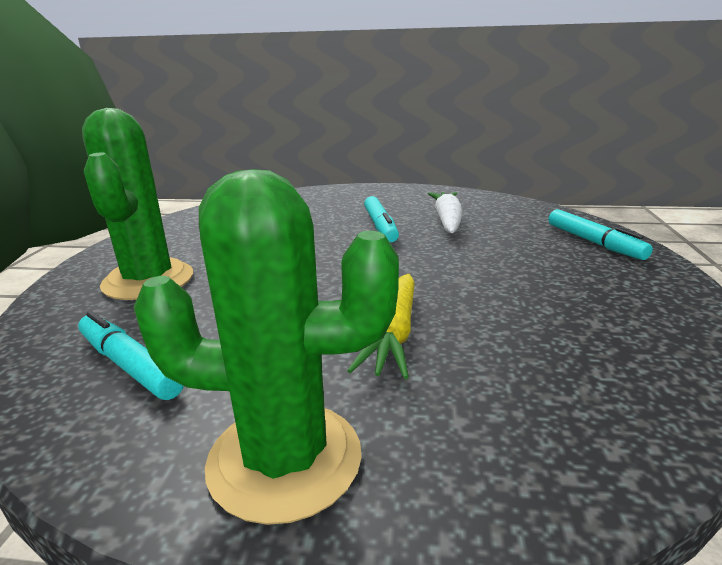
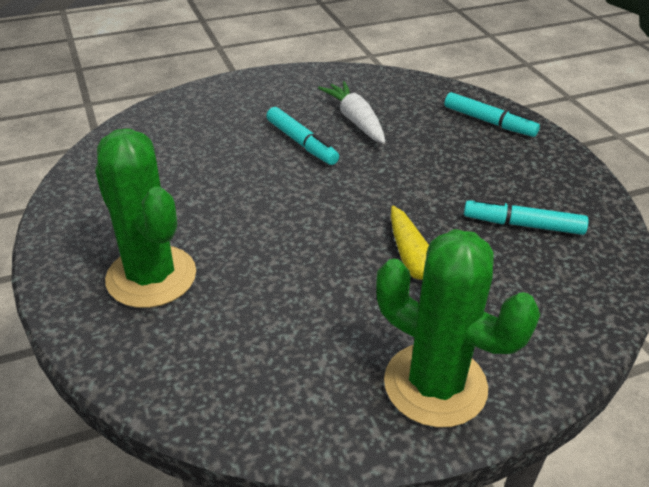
camera: 30 degrees left, 15 degrees up
turquoise marker [78,311,184,400] -> turquoise marker moved to [464,198,589,235]
green cactus [134,169,399,525] -> green cactus turned 60 degrees clockwise [376,229,540,428]

